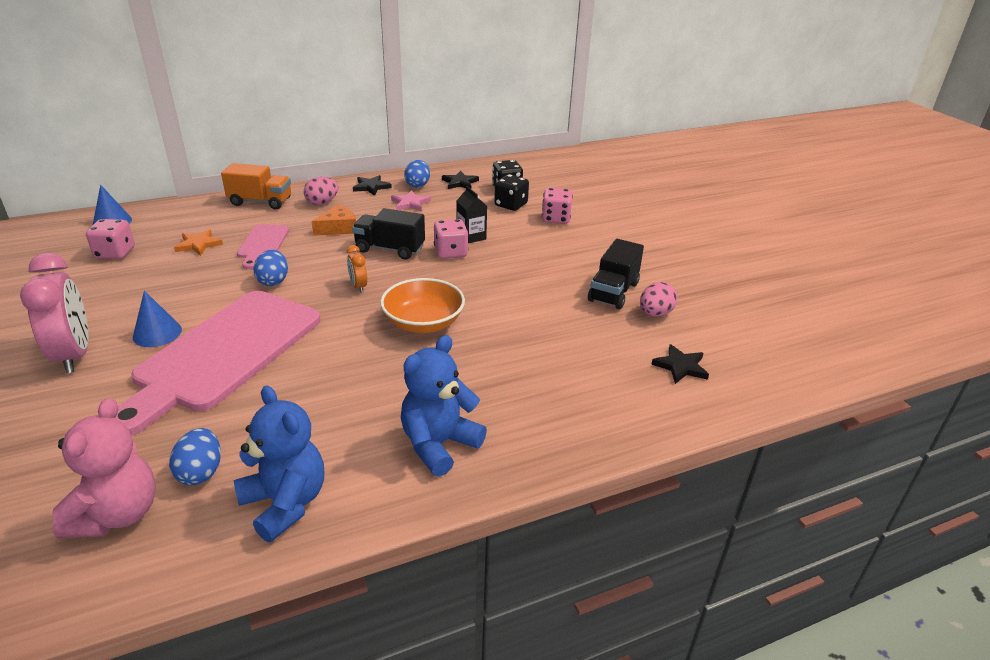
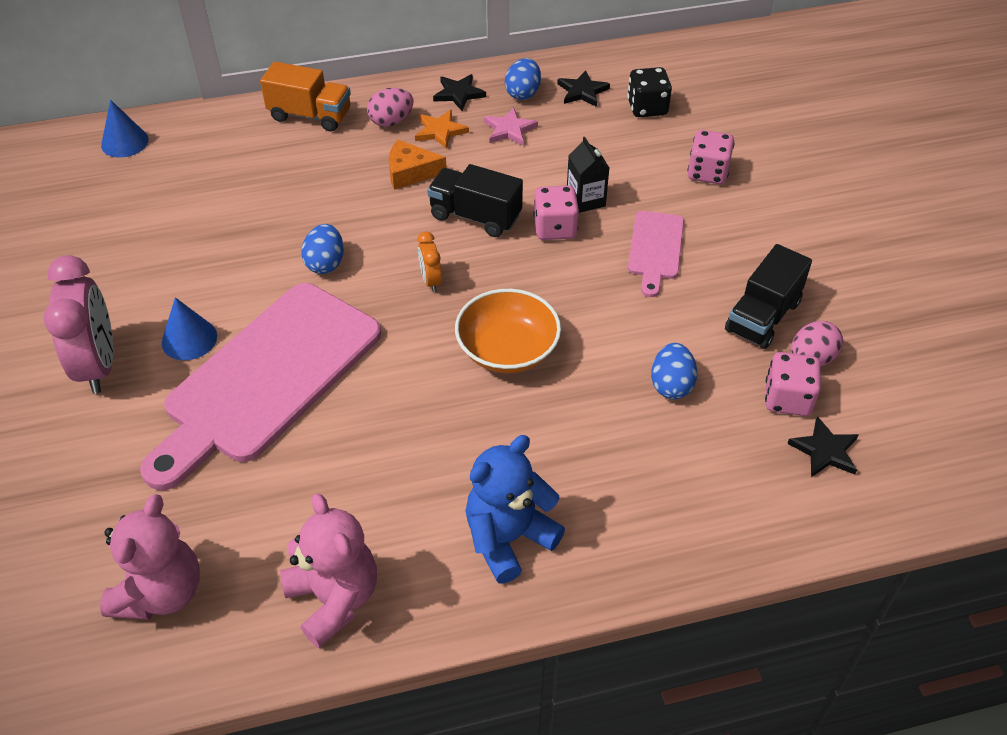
camera: 10 degrees right, 15 degrees up
pink dice [86,219,135,259] -> pink dice moved to [765,352,821,416]
blue egg [169,428,221,485] -> blue egg moved to [651,343,697,399]
orange star [174,229,223,256] -> orange star moved to [415,110,469,149]
blue teddy bear [234,385,324,542] -> pink teddy bear [280,493,377,648]
pink cutting board [237,224,290,269] -> pink cutting board moved to [628,211,684,297]
orange cheese [312,205,356,236] -> orange cheese turned 150 degrees counterclockwise [388,140,446,190]
black dice [494,174,529,211] -> none

